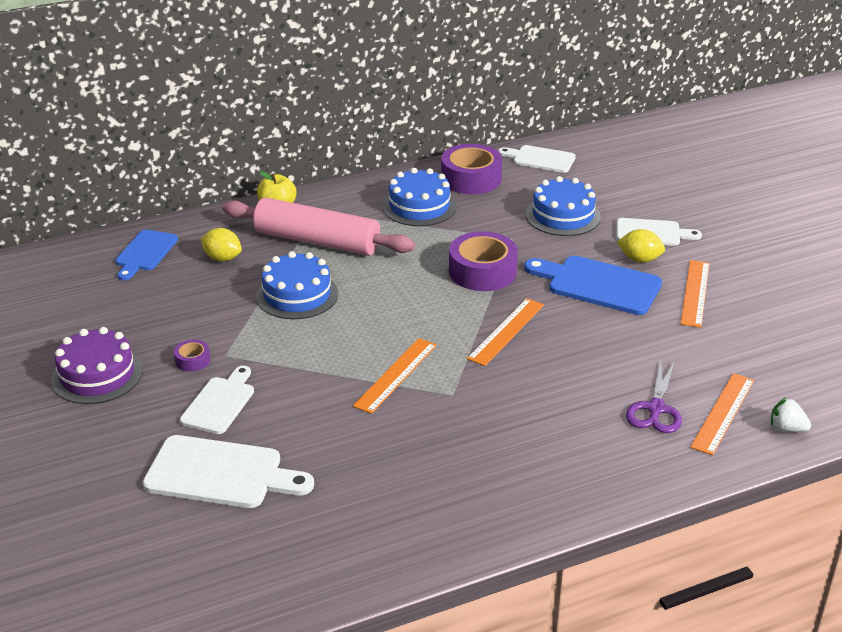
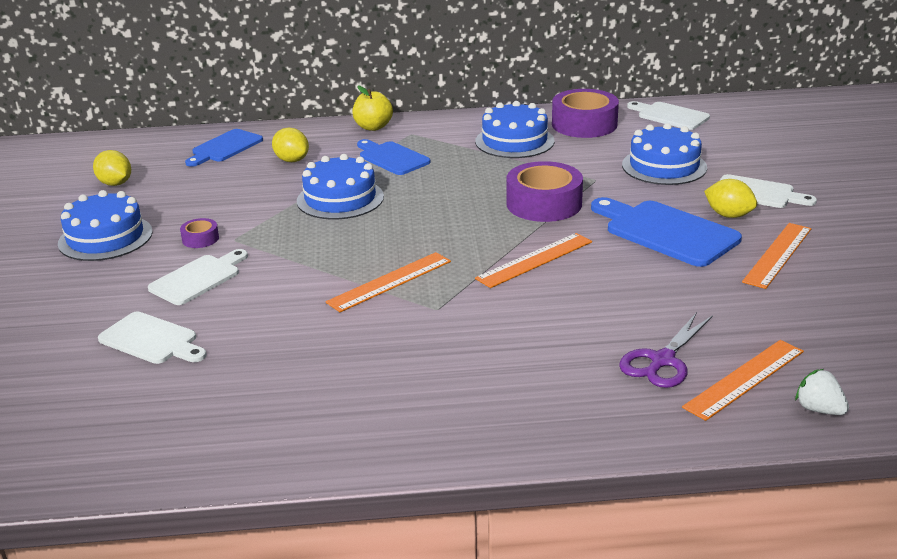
camera: 20 degrees right, 5 degrees down
purple cake [51,327,143,404] -> blue cake [58,190,153,261]
white cutting board [143,435,314,508] -> white cutting board [98,312,207,364], size x0.65
pink rolling pin [222,197,415,256] -> blue cutting board [357,139,431,175]
none -> yellow lemon [93,150,131,186]

